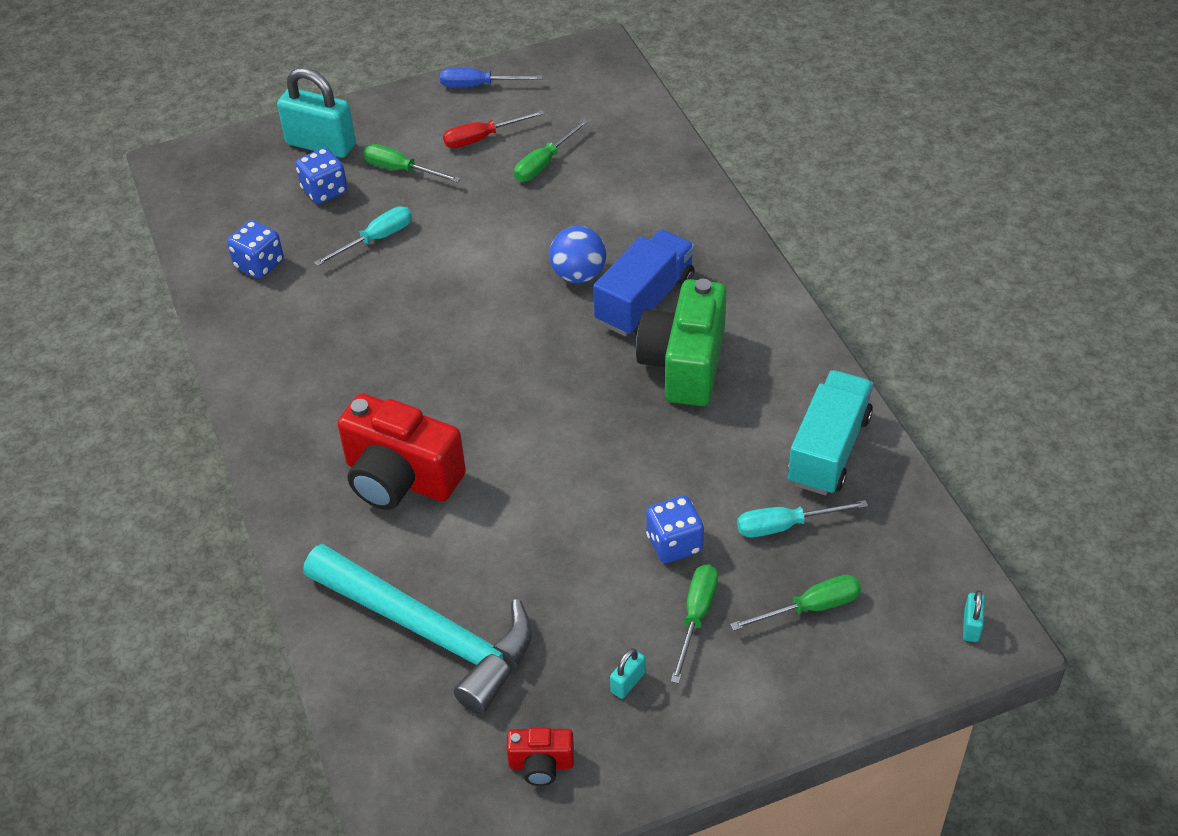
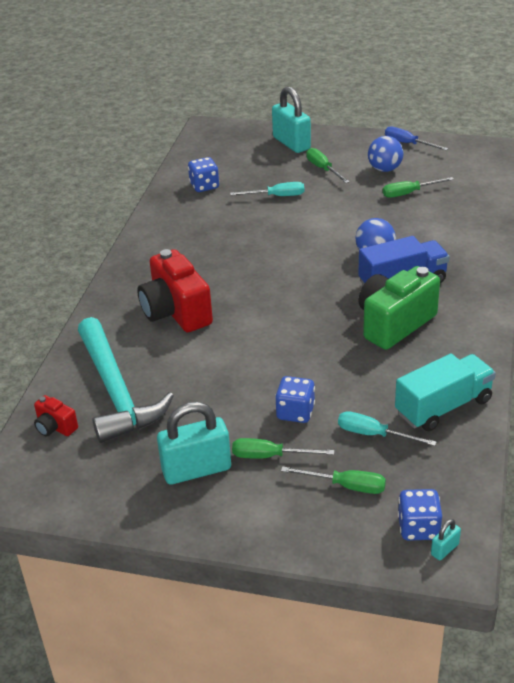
camera: 35 degrees right, 10 degrees down
blue dice [296,148,347,204] -> blue dice moved to [398,489,442,541]
red screwdriver [443,110,544,148] -> blue ball [368,136,403,172]
red camera [507,727,574,786] -> red camera moved to [34,395,78,437]
turquoise padlock [610,648,645,699] -> turquoise padlock [157,402,231,485], size x2.32
green screwdriver [671,564,718,684] -> green screwdriver turned 135 degrees counterclockwise [232,438,334,459]

